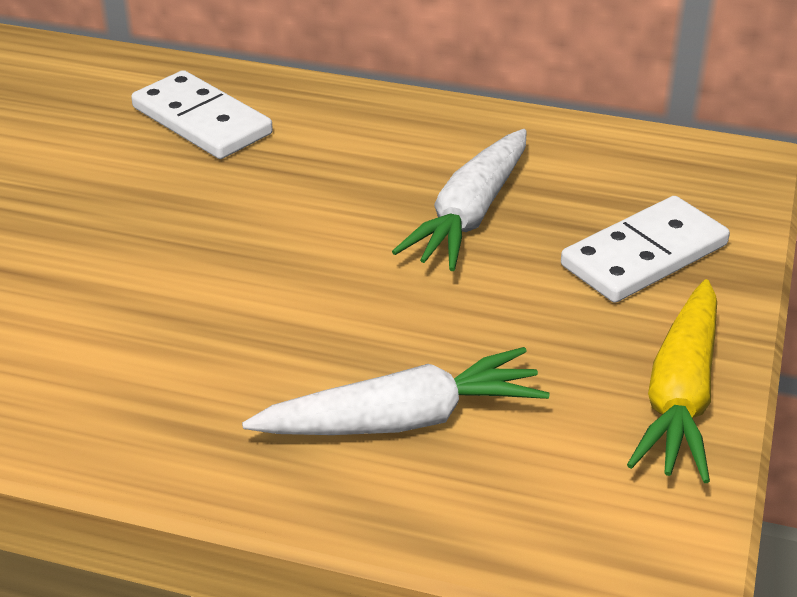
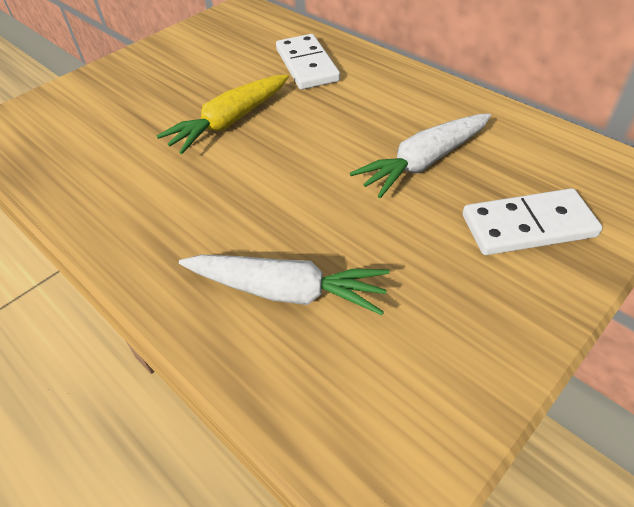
camera: 30 degrees right, 10 degrees up
yellow carrot [627,279,717,483] -> yellow carrot moved to [157,74,289,154]

